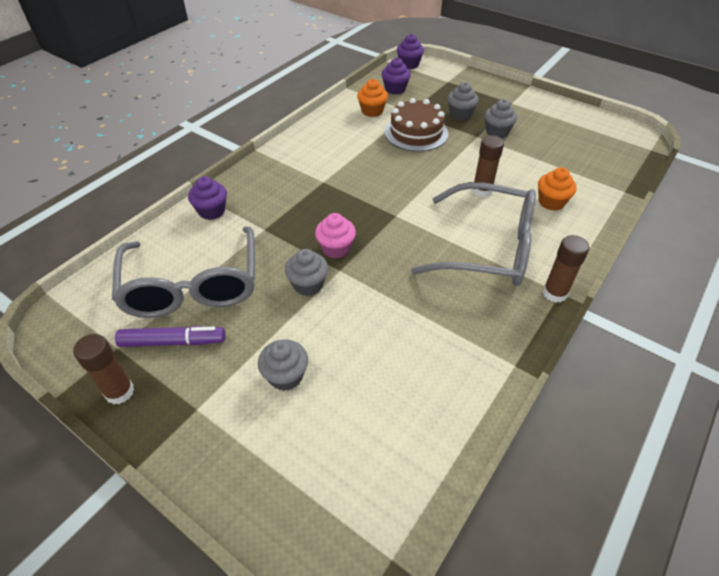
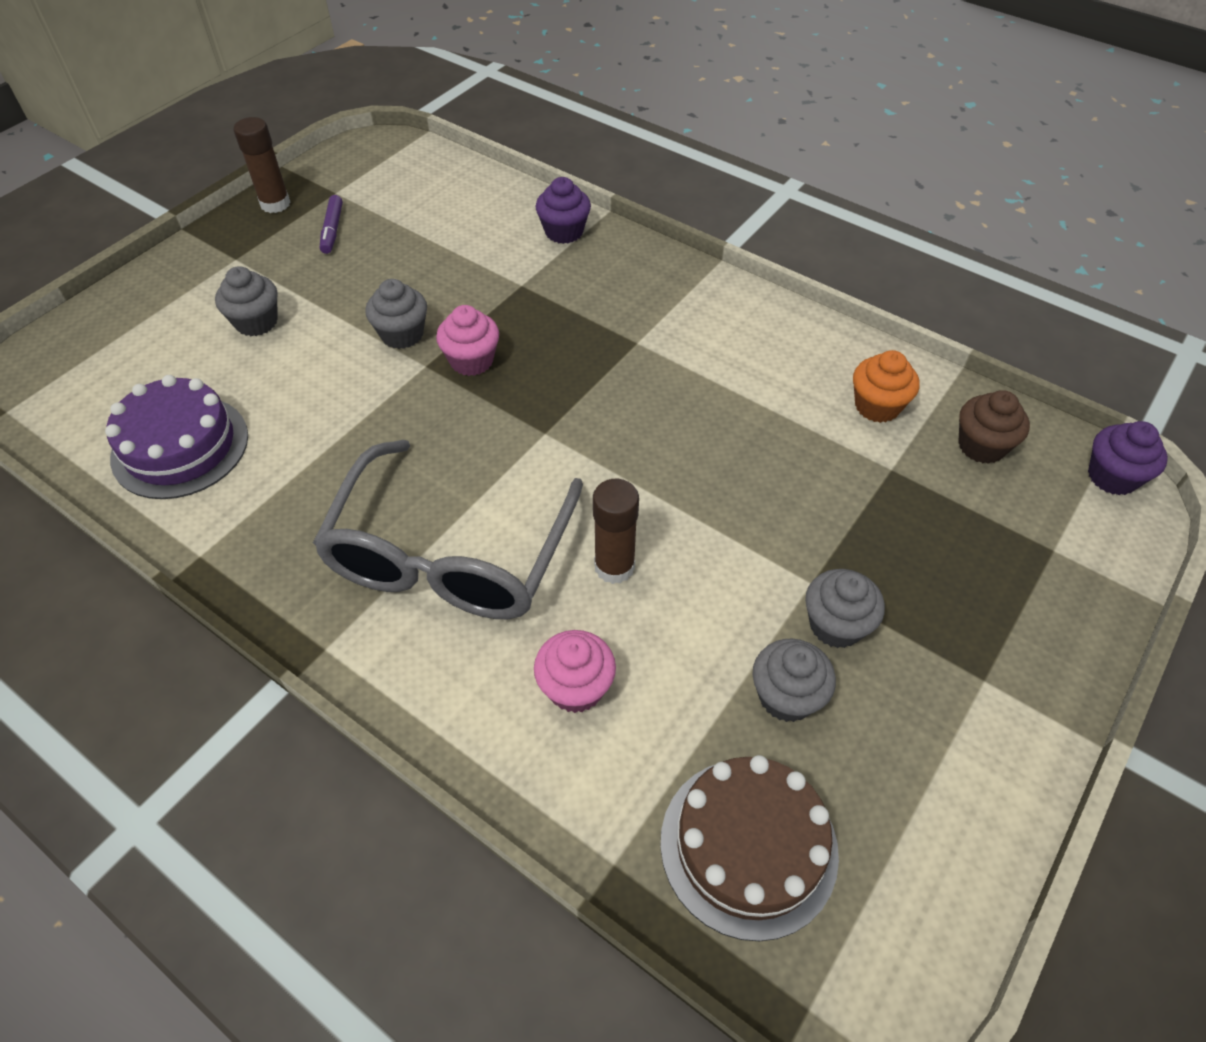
camera: 90 degrees right, 5 degrees up
grey glasses [112,226,255,318] -> none
purple marker [115,326,226,347] -> purple marker [320,195,343,254], size x0.66
purple cupcake [382,58,411,94] -> brown cupcake [958,390,1030,464]
brown cake [384,98,448,152] -> brown cake moved to [660,755,839,941]
grey cupcake [447,82,479,121] -> grey cupcake moved to [752,639,836,722]
orange cupcake [538,167,577,211] -> pink cupcake [534,630,616,713]
brown glue stick [543,235,589,303] -> none
none -> purple cake [105,375,248,499]

